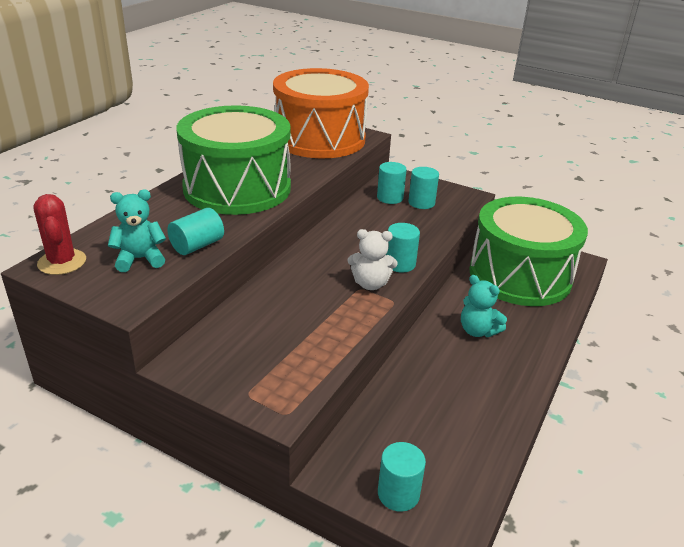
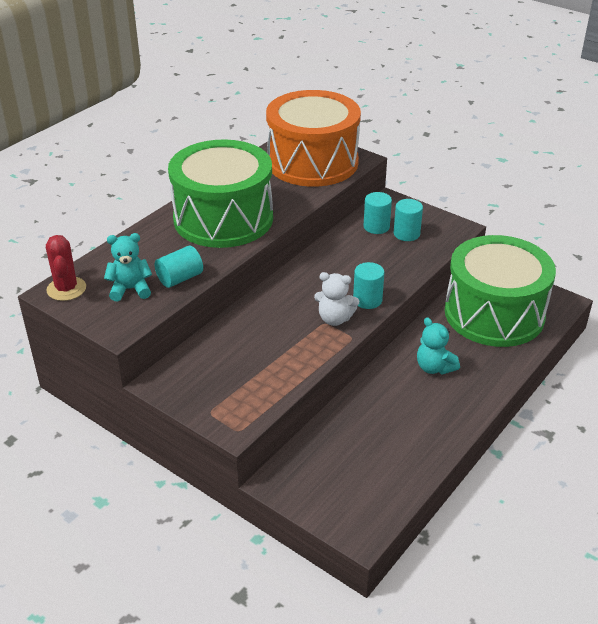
camera: 10 degrees right, 5 degrees up
turquoise cylinder [378,442,426,512] -> none

